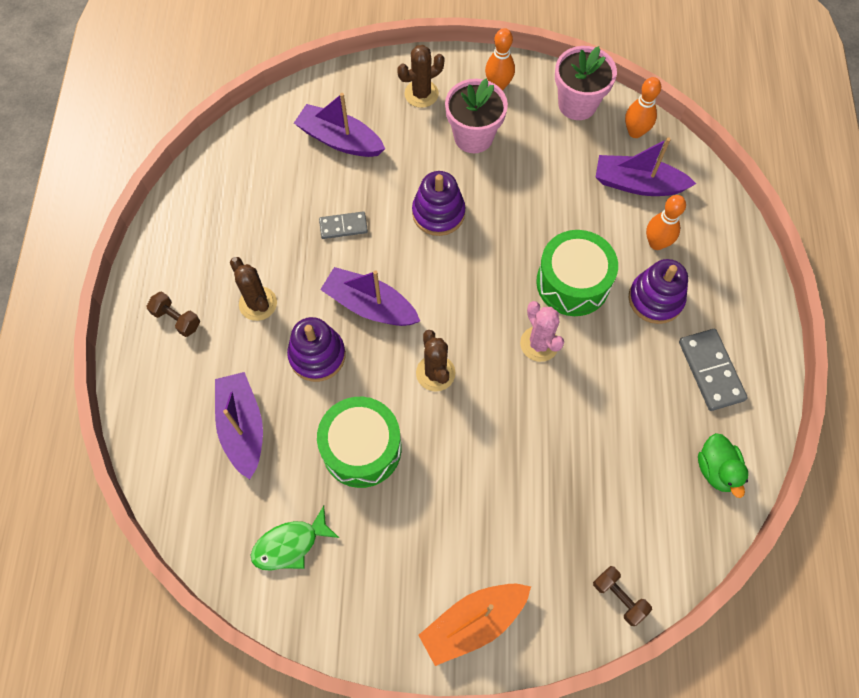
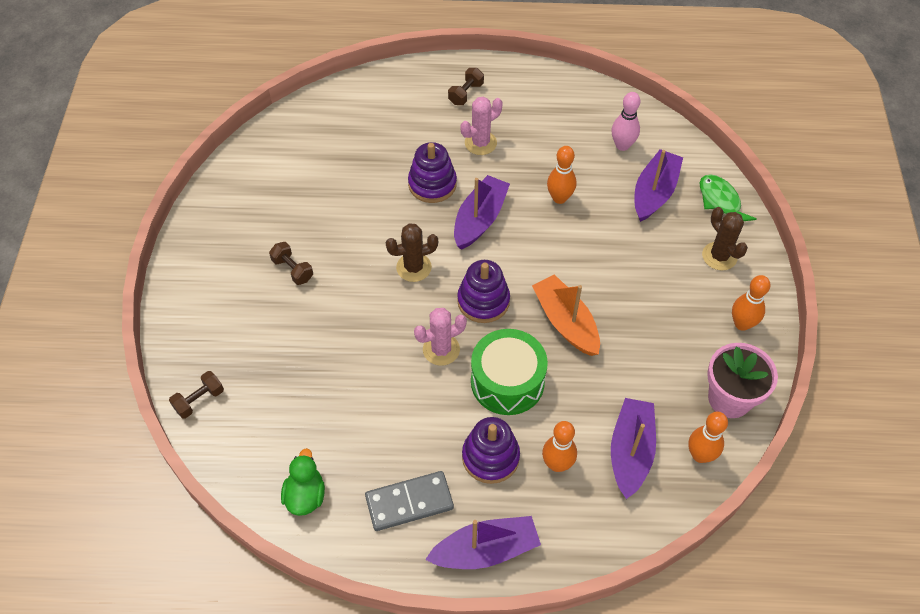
camera: 90 degrees right, 10 degrees down
purple boat [215,372,263,480] -> purple boat moved to [425,516,541,569]
brown cactus [230,257,277,321] -> pink cactus [461,97,502,155]
green fish [251,506,339,571] -> green fish moved to [700,174,757,221]
green drum [317,397,401,488] -> none
grey domino [319,211,368,239] -> orange bowling pin [547,146,577,204]
purple stacking toy [412,171,466,236] -> purple stacking toy moved to [457,260,510,323]
orange boat [418,584,531,666] -> orange boat moved to [532,274,600,356]
pink flower pot [445,79,508,153] -> none
green duck [698,433,749,498] -> green duck turned 105 degrees clockwise [281,448,325,516]
none -> brown dumbbell [269,242,313,285]
none -> pink bowling pin [611,92,640,151]

